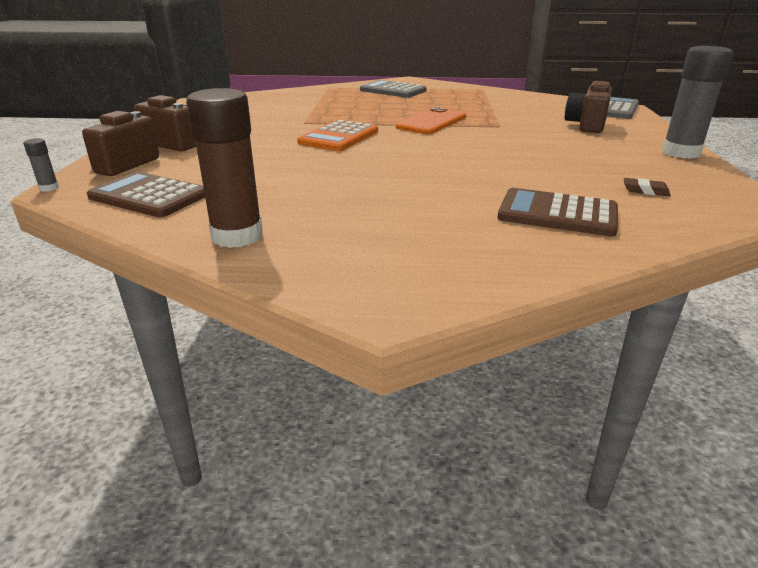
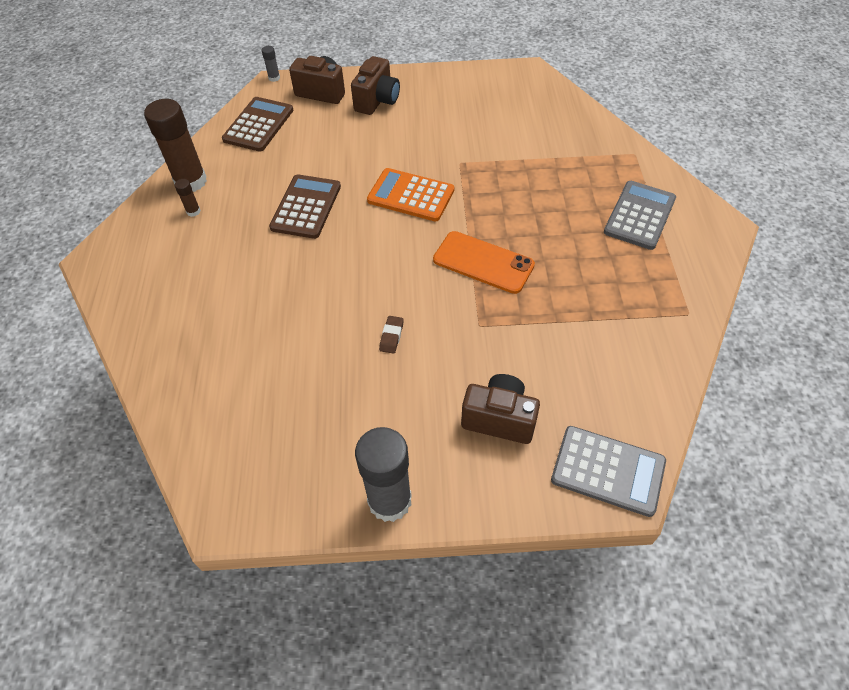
camera: 85 degrees right, 25 degrees up
brown calculator [497,188,618,237] -> brown calculator moved to [269,174,341,239]
brown eraser [624,178,671,196] -> brown eraser moved to [379,316,404,354]
none -> brown glue stick [175,179,201,217]

